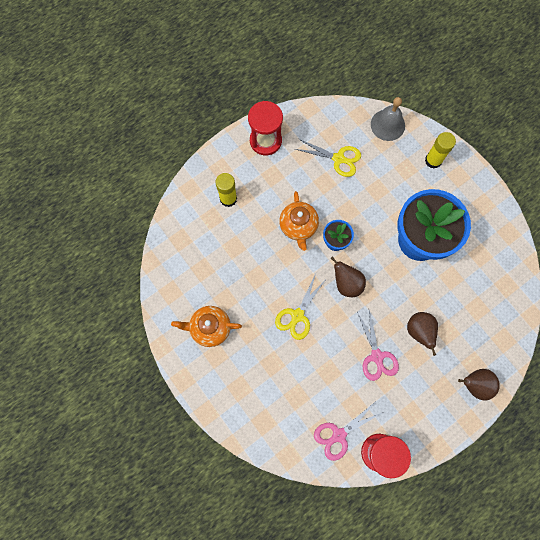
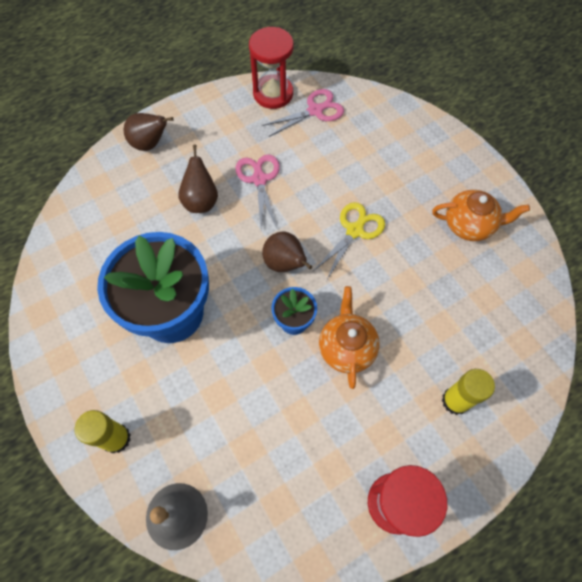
camera: 175 degrees left, 10 degrees down
yellow scissors [295,139,361,177] -> none

